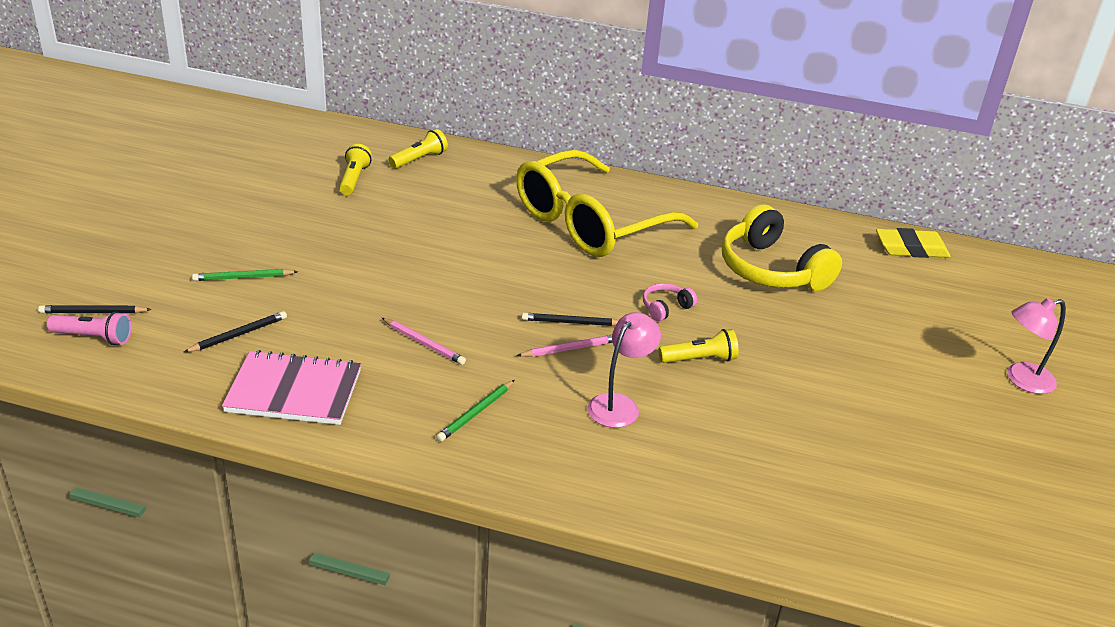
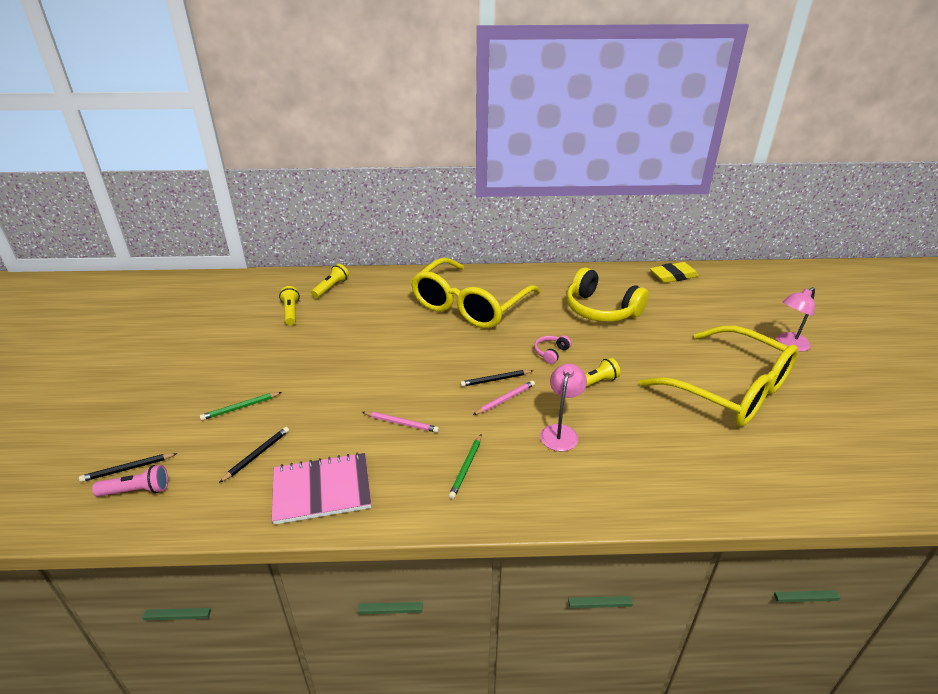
camera: 15 degrees left, 0 degrees up
none -> yellow glasses [639,325,798,427]

